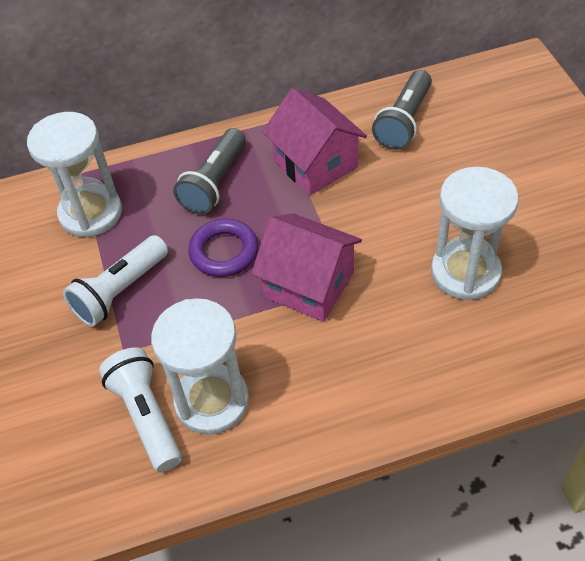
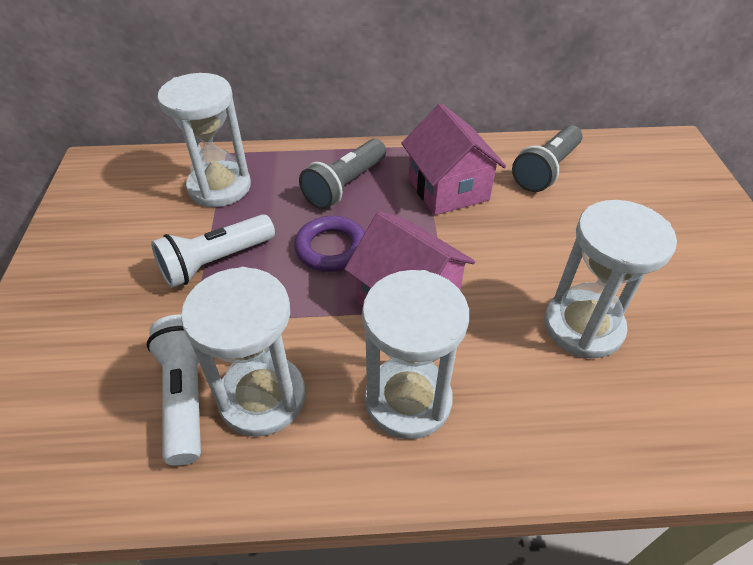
camera: 10 degrees right, 5 degrees down
none -> white hourglass [362,270,469,439]

